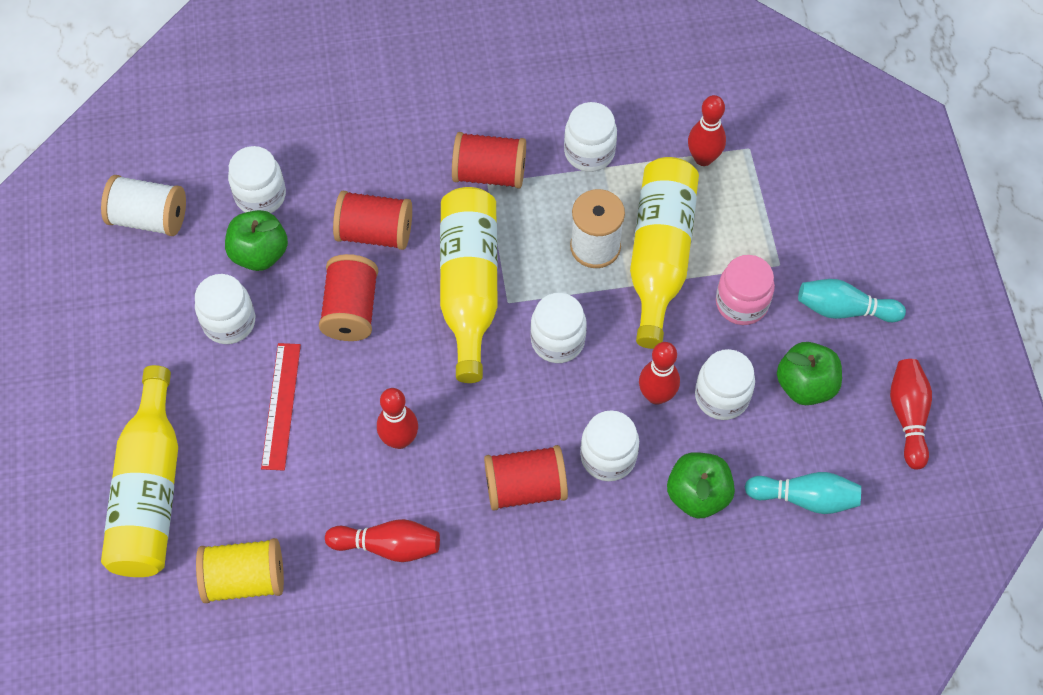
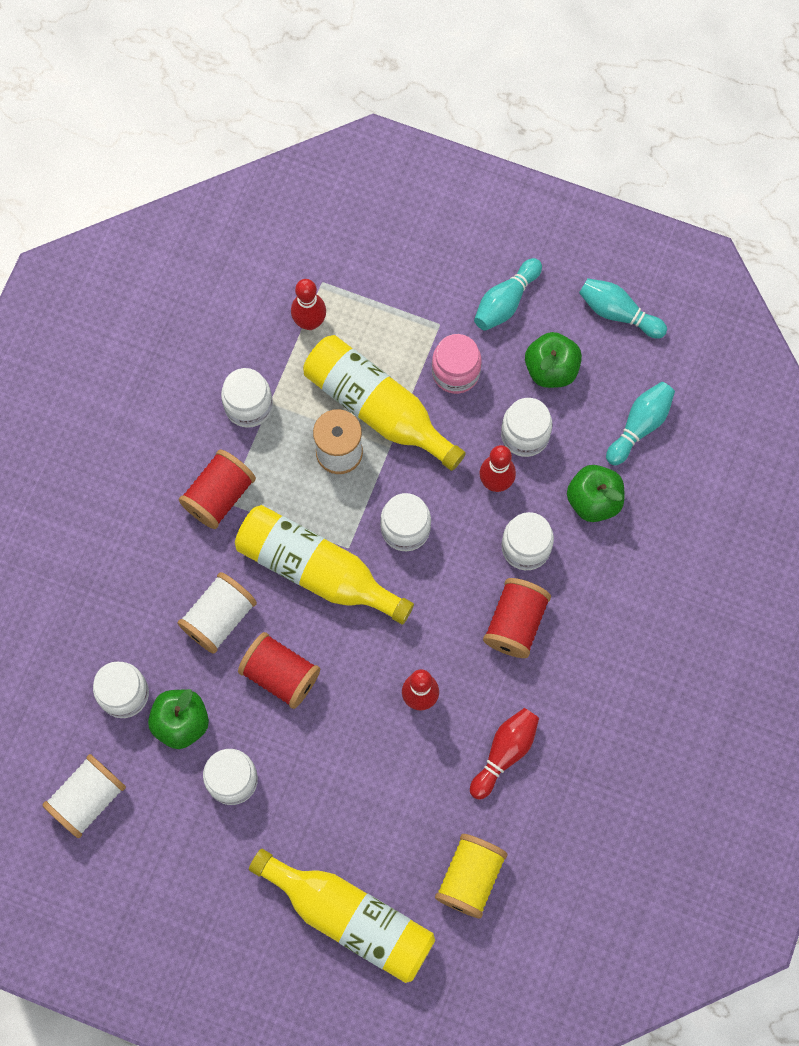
camera: 60 degrees left, 10 degrees up
red ruler [261,343,301,471] -> none
red spool [333,191,412,250] -> white spool [178,572,257,654]
red bowling pin [890,359,932,470] -> turquoise bowling pin [579,278,667,339]

